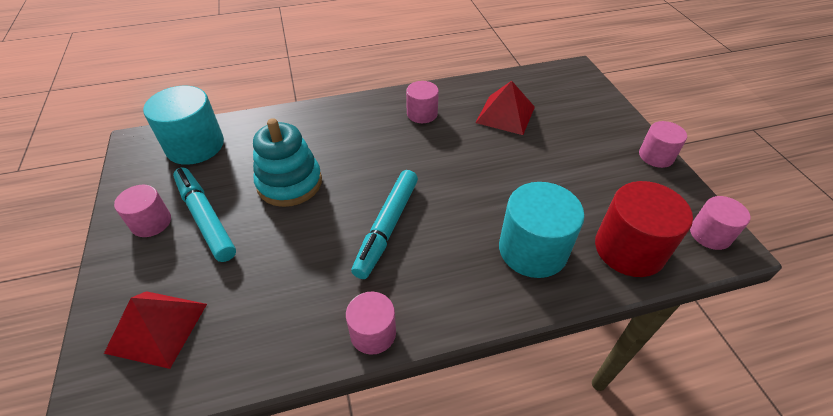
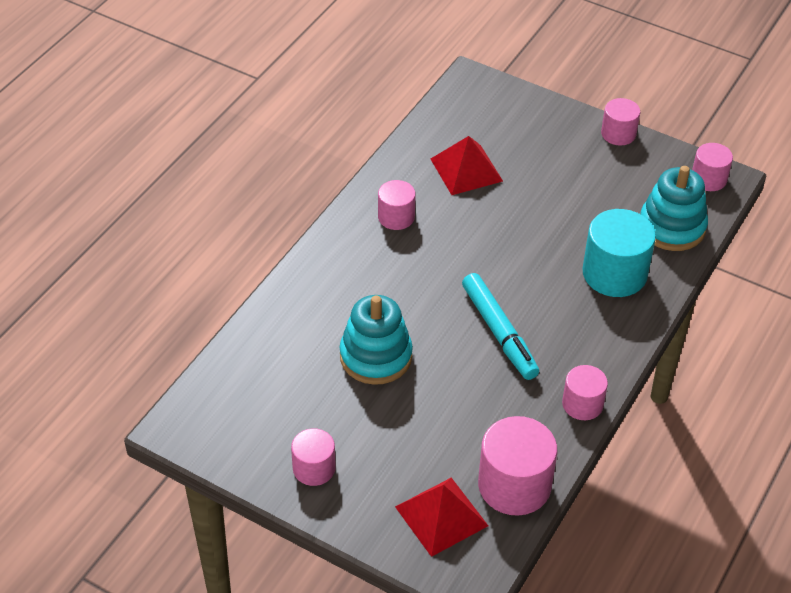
camera: 45 degrees left, 0 degrees up
turquoise cylinder [143,86,224,165] -> none
turquoise marker [173,167,236,262] -> none
red cylinder [595,181,693,277] -> turquoise stacking toy [641,166,708,251]
none -> pink cylinder [478,416,557,516]

